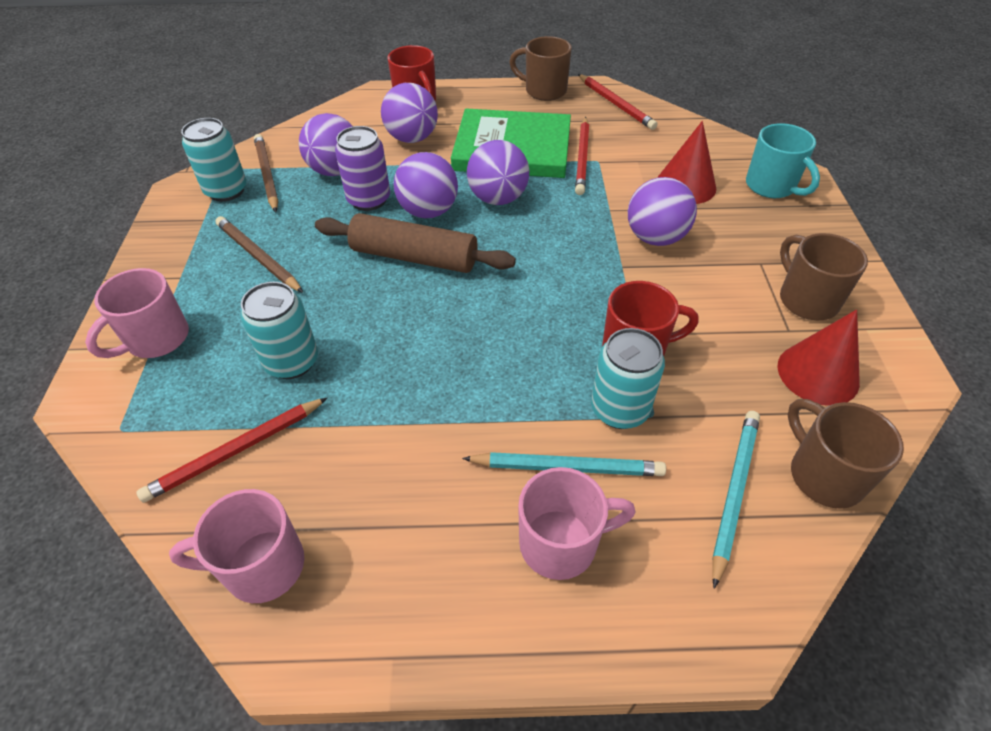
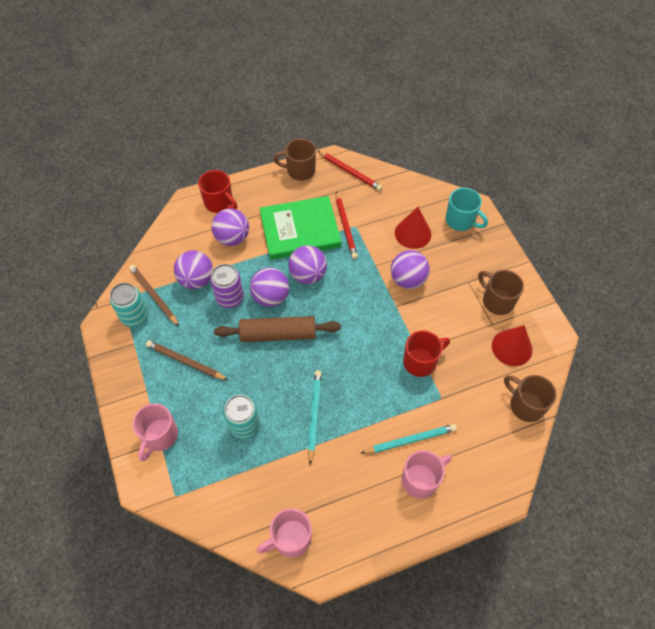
camera: 20 degrees left, 10 degrees up
red pencil [136,397,328,503] -> none
turquoise can [591,328,665,429] -> none
turquoise pencil [712,411,760,589] -> turquoise pencil moved to [308,370,321,465]

